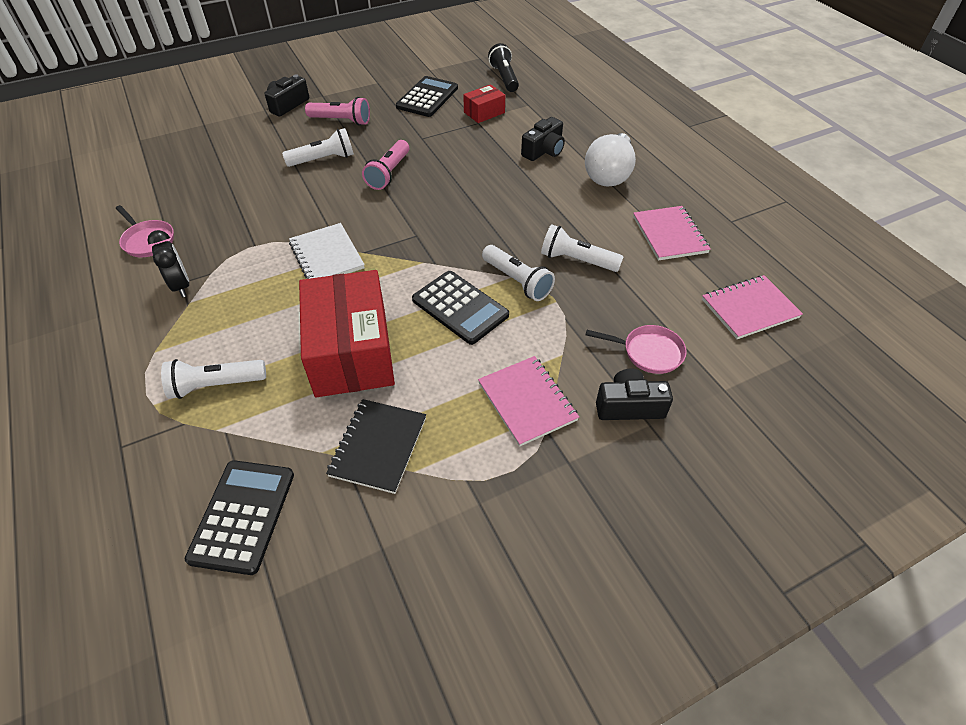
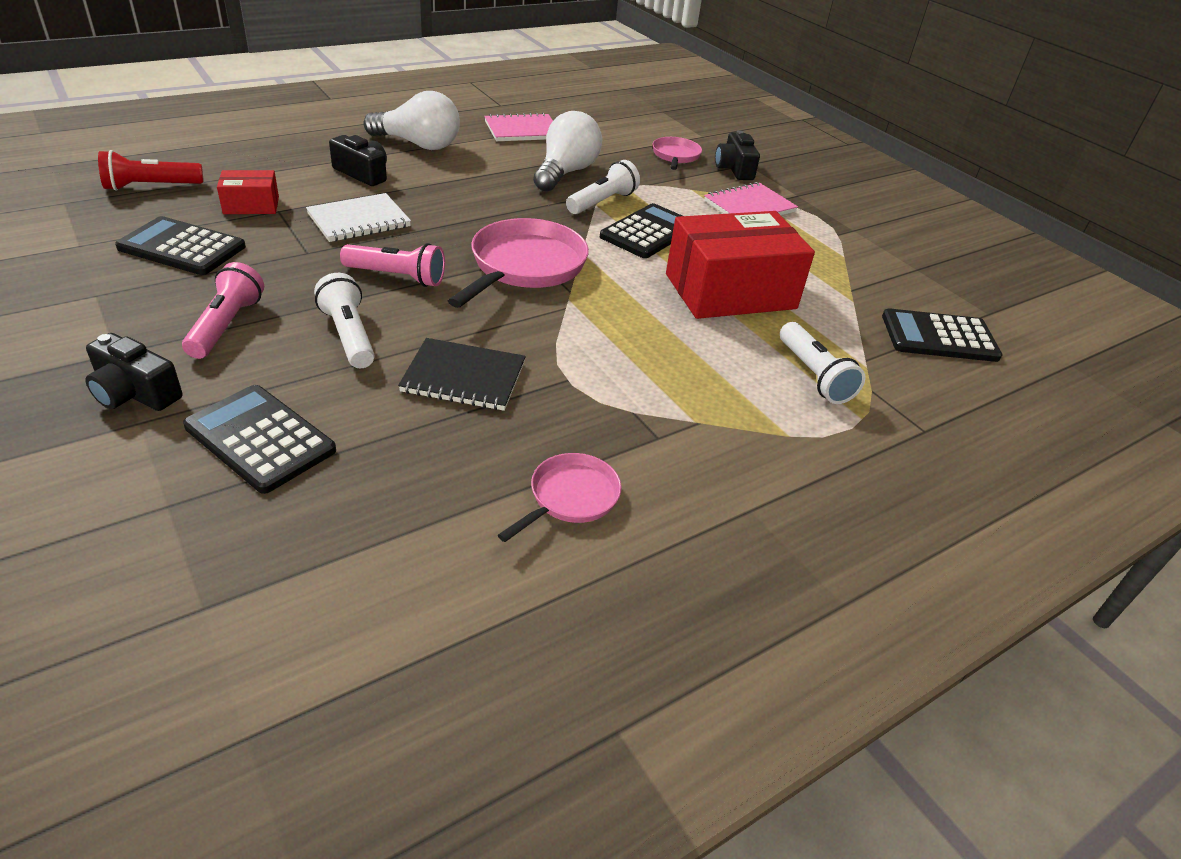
camera: 100 degrees left, 10 degrees down
black clock [147,230,189,298] -> none
white notebook [289,223,365,279] -> white notebook moved to [306,193,411,242]
black notebook [326,399,426,494] -> black notebook moved to [398,338,526,411]
red box [463,84,505,123] -> red box turned 60 degrees counterclockwise [217,170,279,214]
black flashlight [488,43,519,92] -> red flashlight [98,150,203,191]
white flashlight [541,224,623,272] -> white light bulb [533,111,602,192]
pink notebook [702,275,803,339] -> none
none -> black calculator [183,385,336,494]
none -> pink pan [448,218,589,308]

